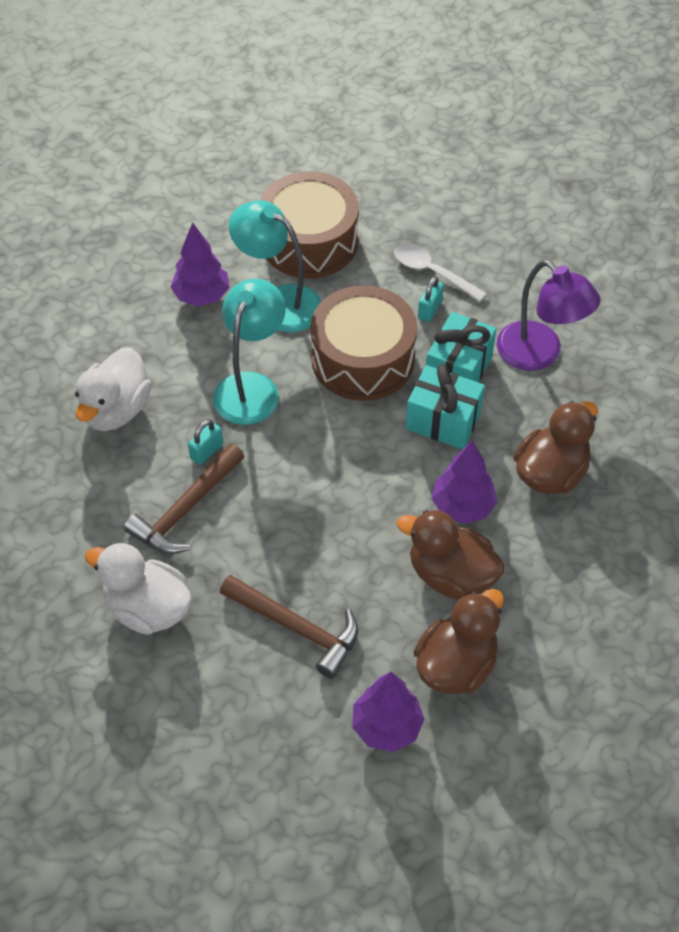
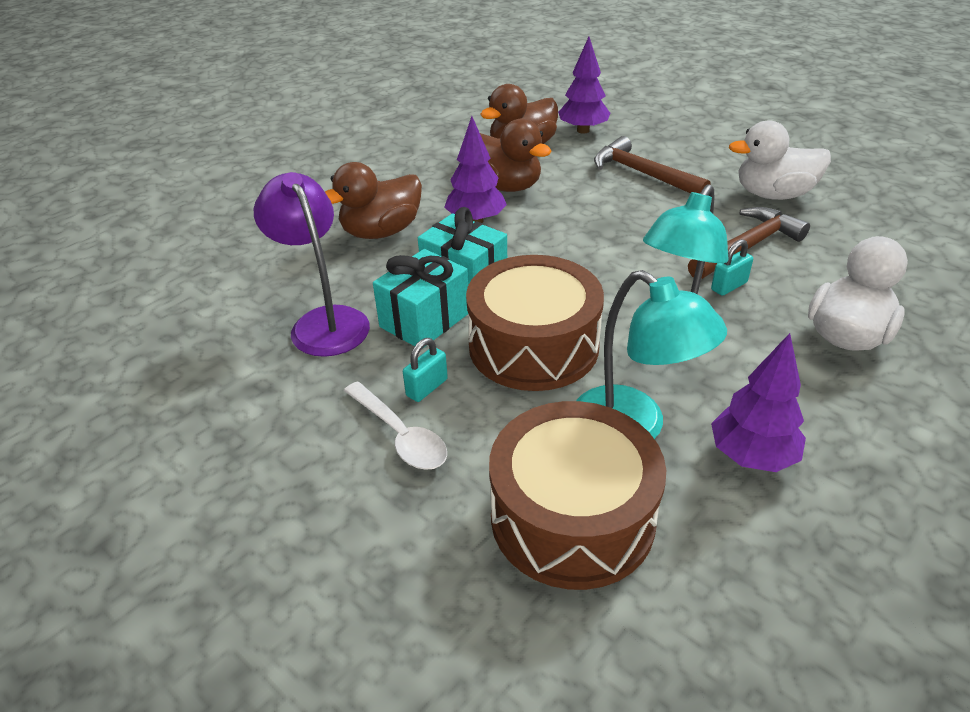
camera: 165 degrees left, 15 degrees down
white duck [85,542,192,635] -> white duck turned 135 degrees clockwise [729,120,831,200]

